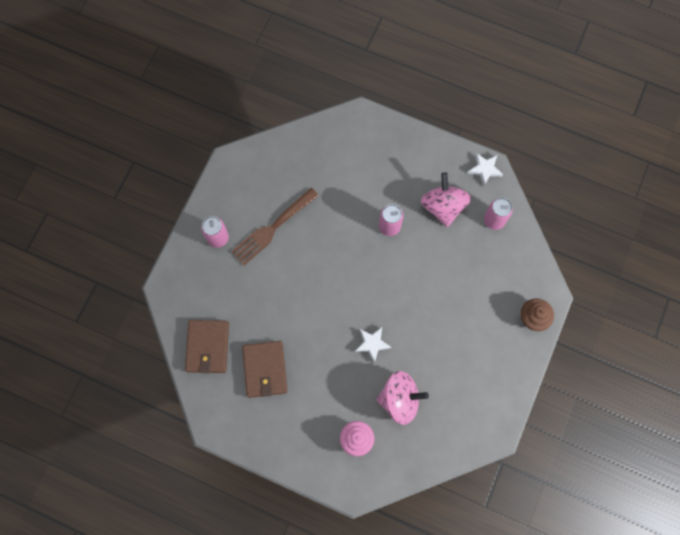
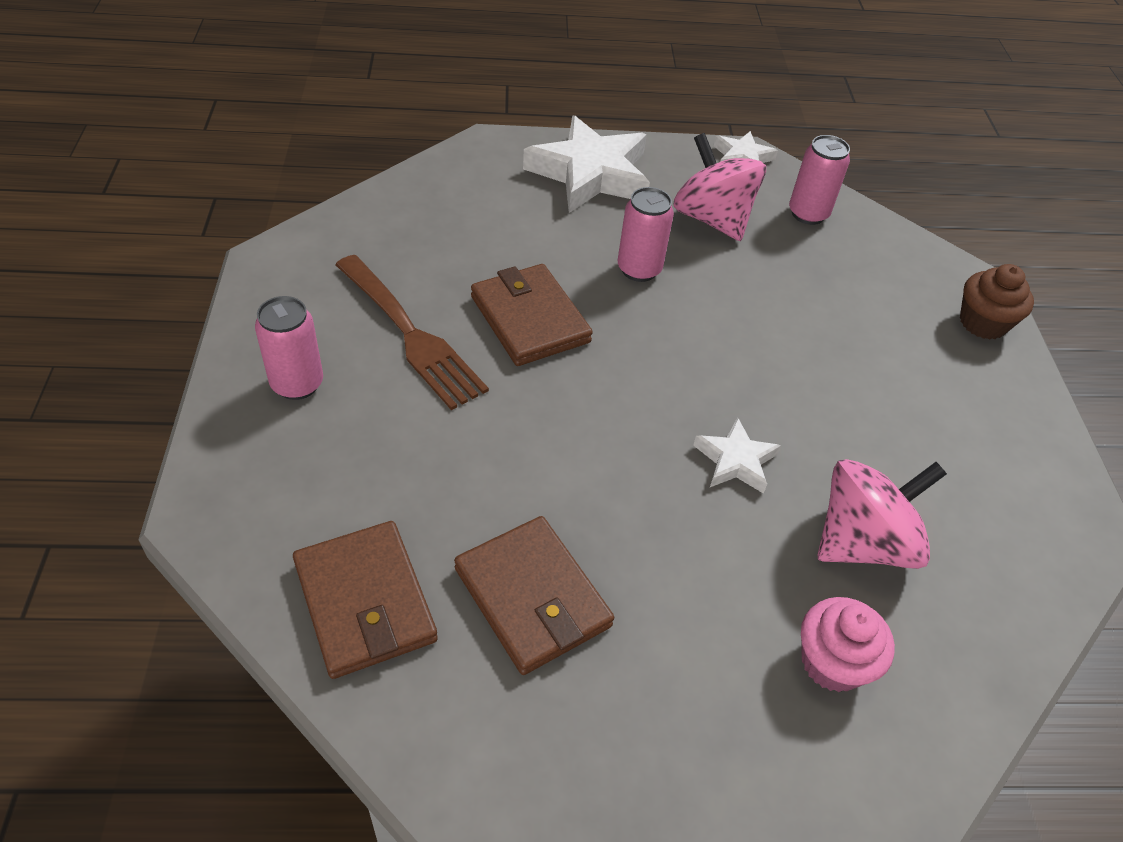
camera: 30 degrees left, 25 degrees down
brown fork [231,188,319,266] -> brown fork turned 60 degrees counterclockwise [335,255,489,410]
none -> brown wallet [471,264,593,366]
none -> white star [523,115,650,213]

